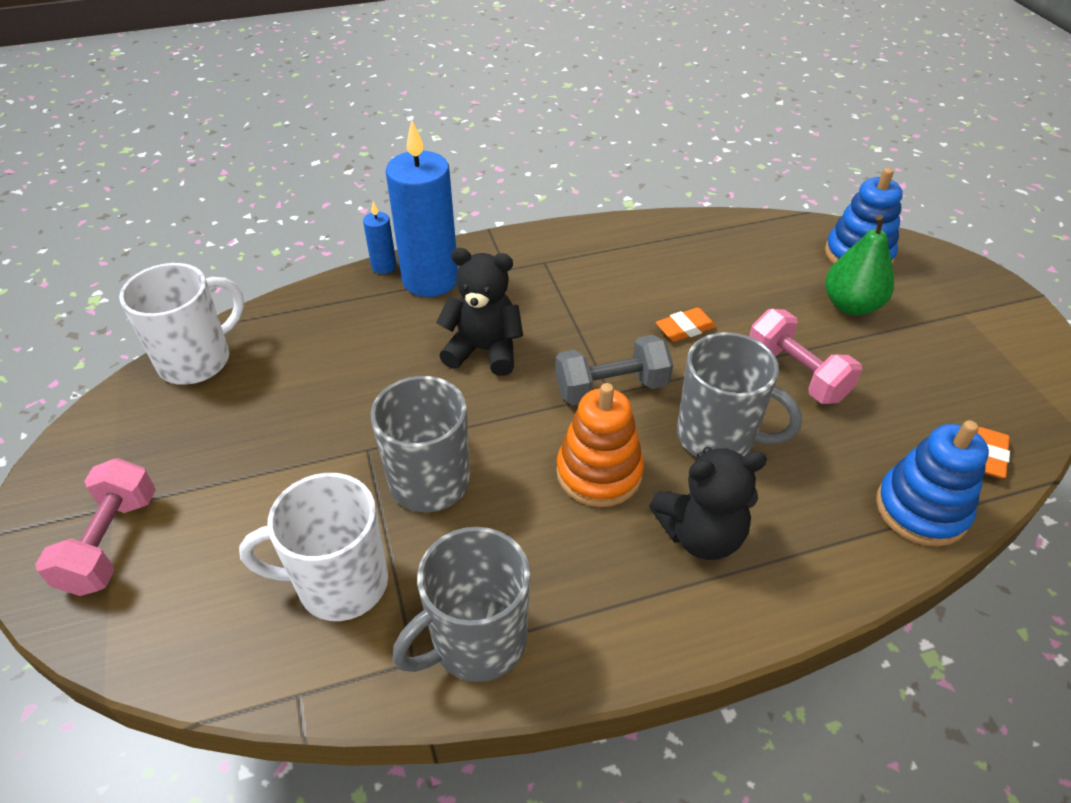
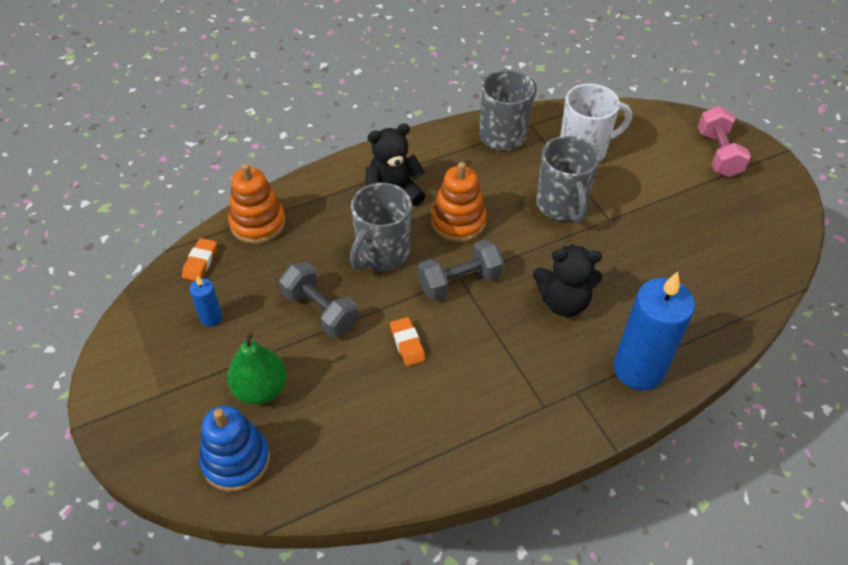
camera: 170 degrees right, 5 degrees up
white mug [119,263,244,385] -> none
blue candle [363,202,397,274] -> blue candle moved to [190,276,222,327]
orange eraser [656,307,717,342] -> orange eraser turned 75 degrees counterclockwise [390,317,425,366]
grey mug [677,332,802,457] -> grey mug turned 75 degrees counterclockwise [350,183,412,271]
pink dumbbell [749,309,862,404] -> grey dumbbell [279,262,359,338]
blue stacking toy [876,420,989,547] -> orange stacking toy [228,163,285,244]

